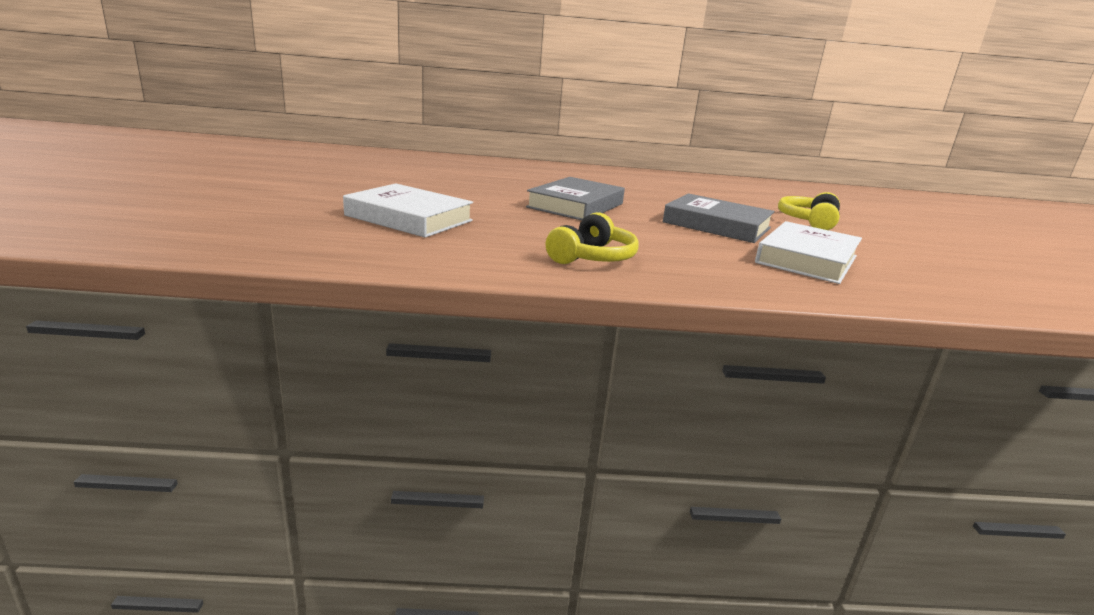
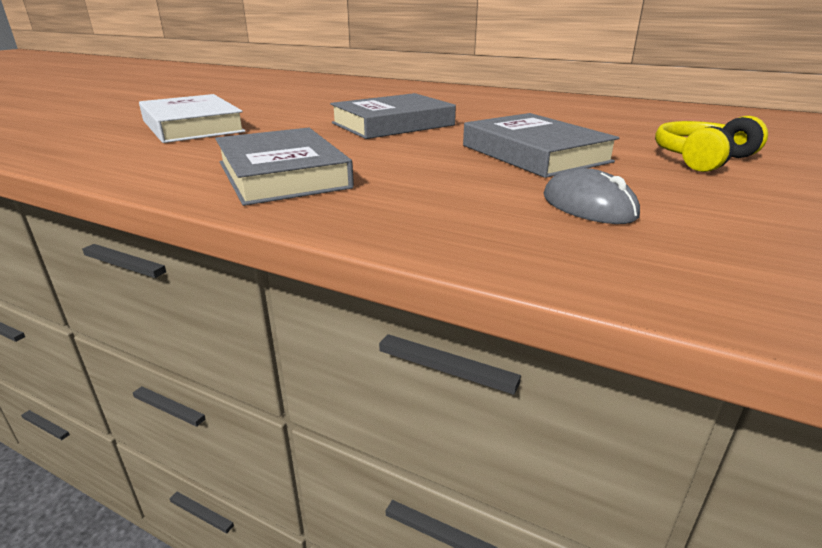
camera: 30 degrees right, 5 degrees up
yellow headphones [546,212,639,264] -> grey book [215,128,354,206]
white book [755,221,862,284] -> grey mouse [544,168,640,224]

